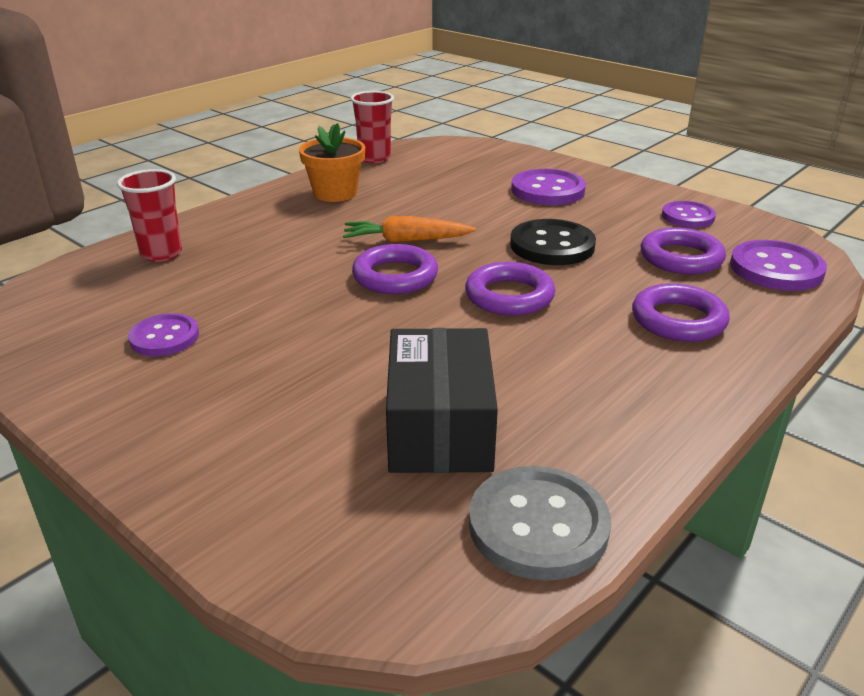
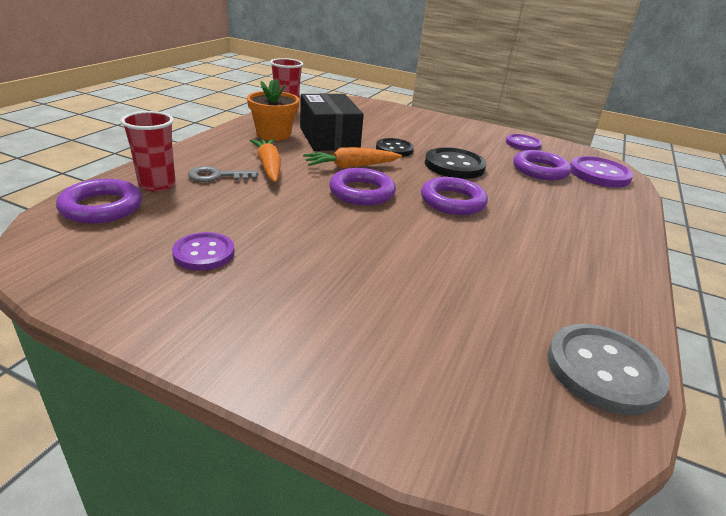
camera: 20 degrees left, 0 degrees up
black box [386,328,498,473] -> black box moved to [300,93,364,151]
purple button [511,169,586,205] -> none
purple ring [632,283,730,342] -> purple ring moved to [56,179,142,224]
none -> grey key [188,166,258,182]
none -> orange carrot [250,139,281,182]
none -> black button [376,138,414,157]

